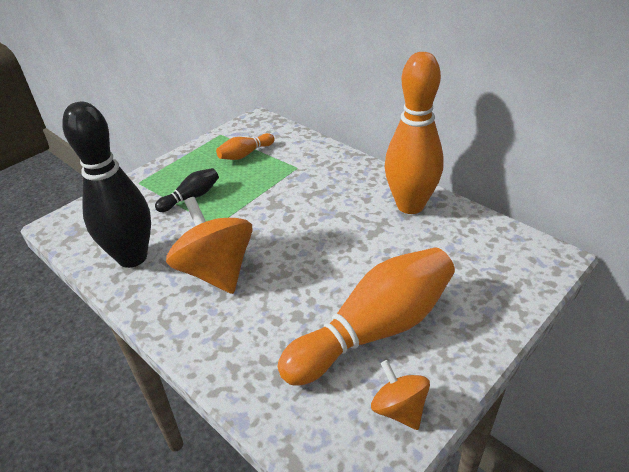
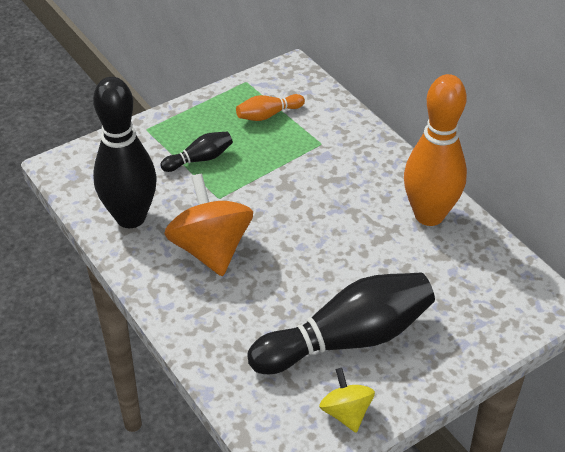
camera: 10 degrees right, 5 degrees up
orange bowling pin [278,247,455,386] -> black bowling pin [248,273,435,374]
orange spinning top [371,360,430,430] -> yellow spinning top [319,368,375,432]

